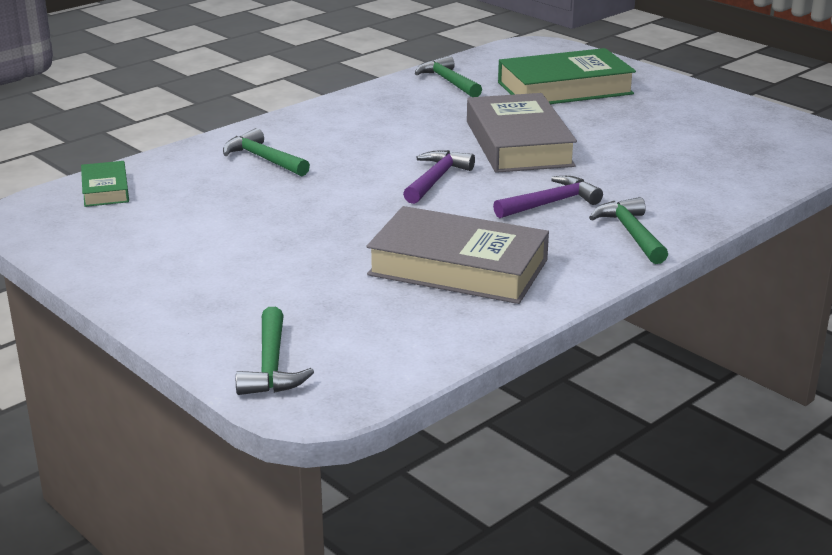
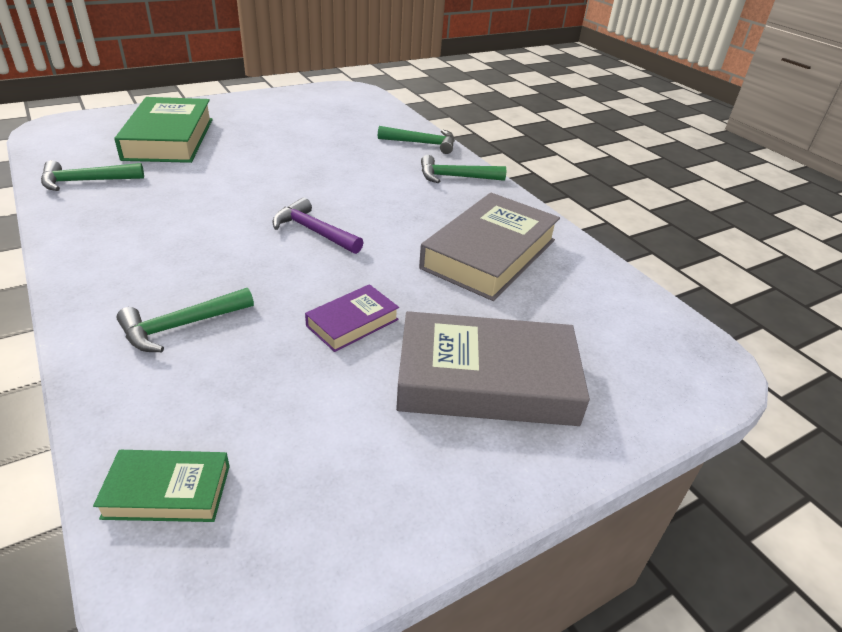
camera: 80 degrees left, 10 degrees up
green hammer [236,307,314,395] -> green hammer moved to [378,126,455,154]
grey book [467,93,577,173] -> grey book moved to [396,311,590,426]
purple hammer [493,176,603,218] -> none
none -> purple book [305,284,399,352]

